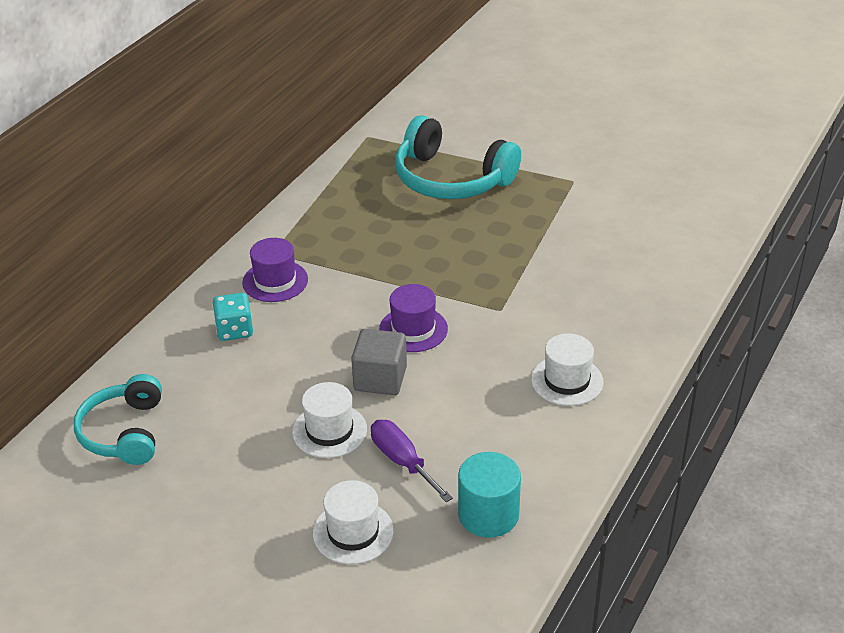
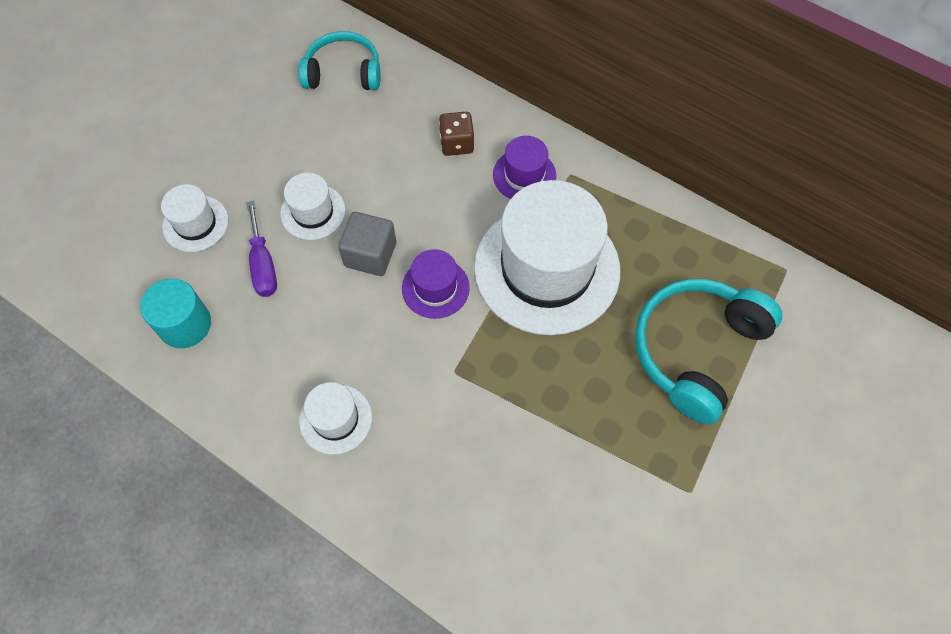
camera: 95 degrees right, 25 degrees up
turquoise dice [212,293,253,341] -> brown dice [439,112,474,156]
purple screwdriver [371,420,453,502] -> purple screwdriver turned 105 degrees clockwise [247,201,277,297]
none -> white hat [474,180,620,335]

